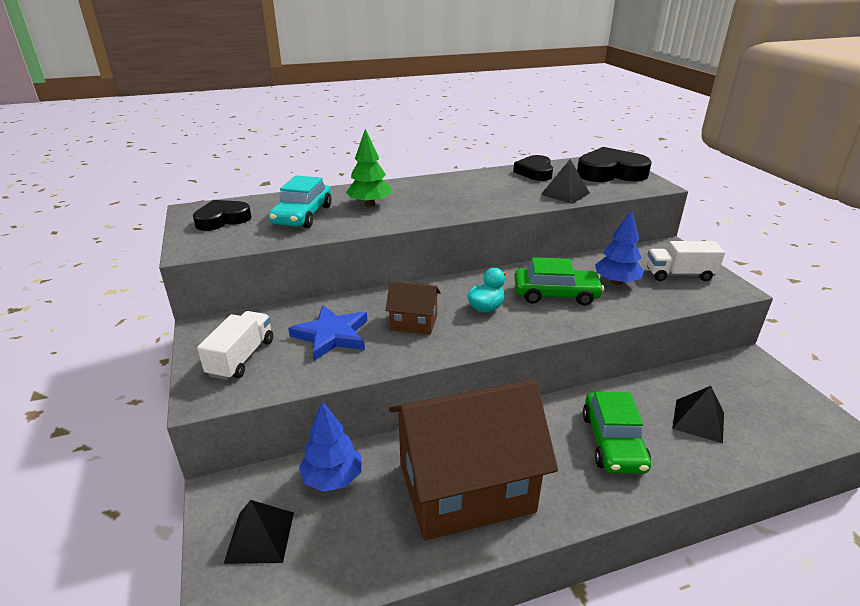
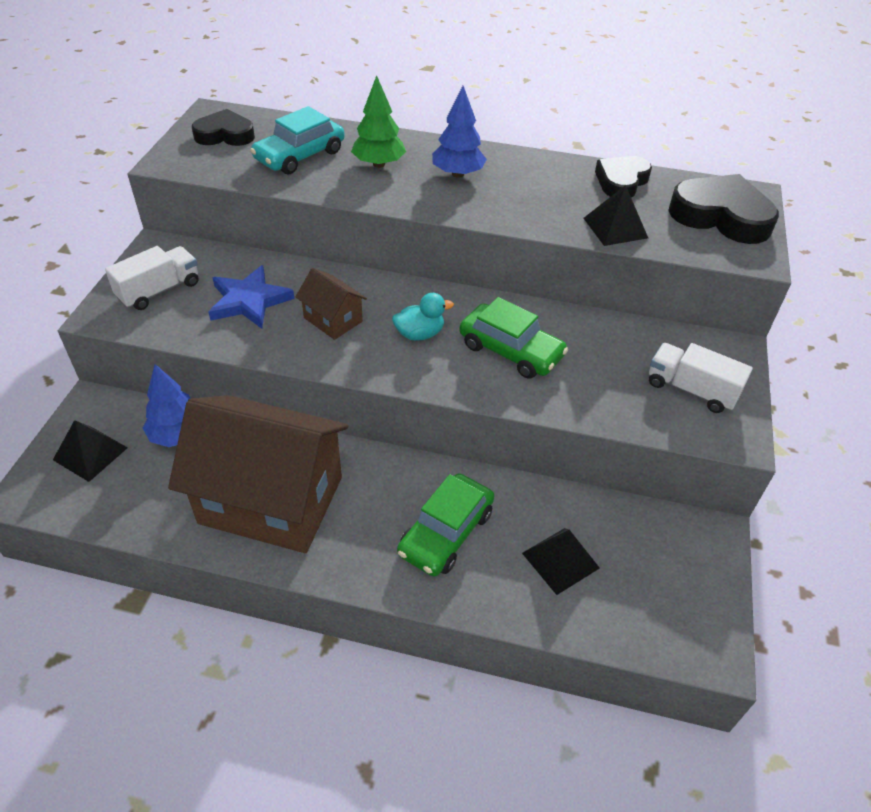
camera: 30 degrees right, 15 degrees up
blue tree [595,209,644,285] -> blue tree moved to [432,86,487,178]

